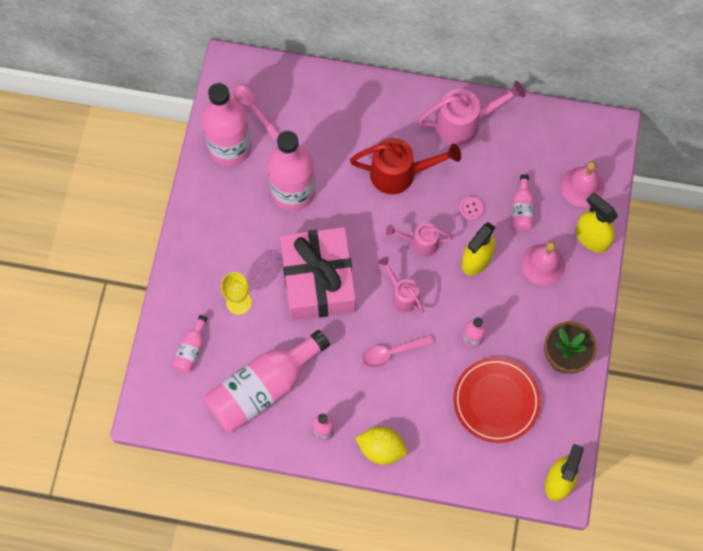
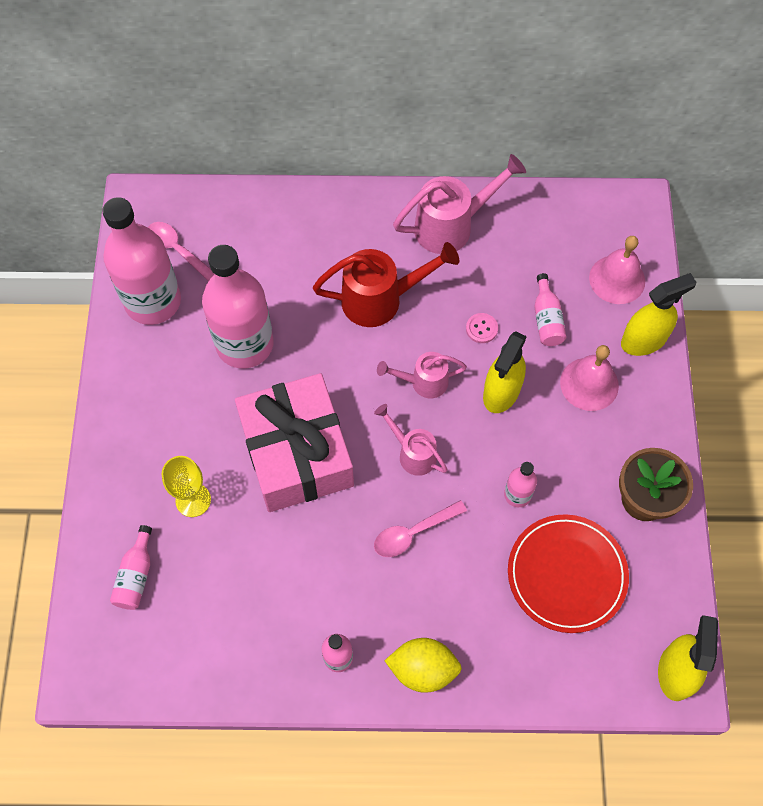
camera: 10 degrees left, 5 degrees down
pink bottle [204,330,330,433] -> none
yellow spray bottle [576,193,618,253] -> yellow spray bottle turned 120 degrees clockwise [621,273,697,356]

